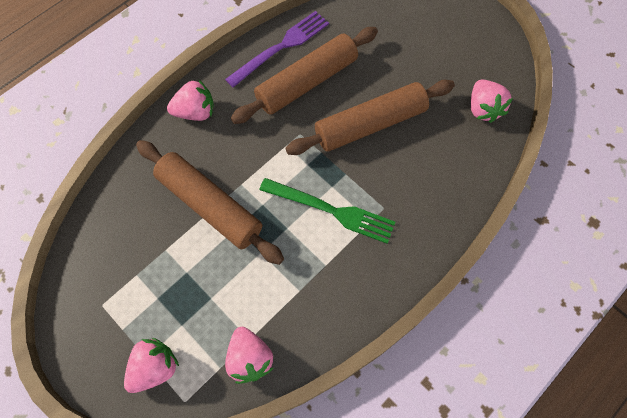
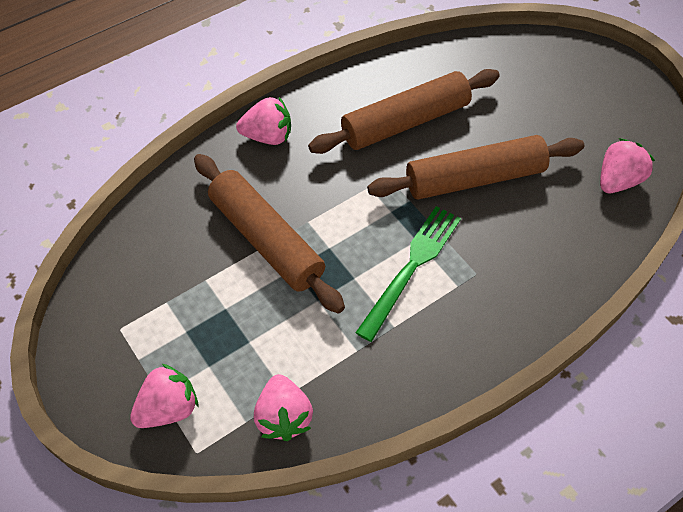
camera: 10 degrees right, 10 degrees down
purple fork [225,11,329,88] -> none
green fork [259,178,395,244] -> green fork turned 90 degrees counterclockwise [355,206,461,342]
pink strawberry [471,80,513,123] -> pink strawberry turned 135 degrees counterclockwise [600,138,655,193]

